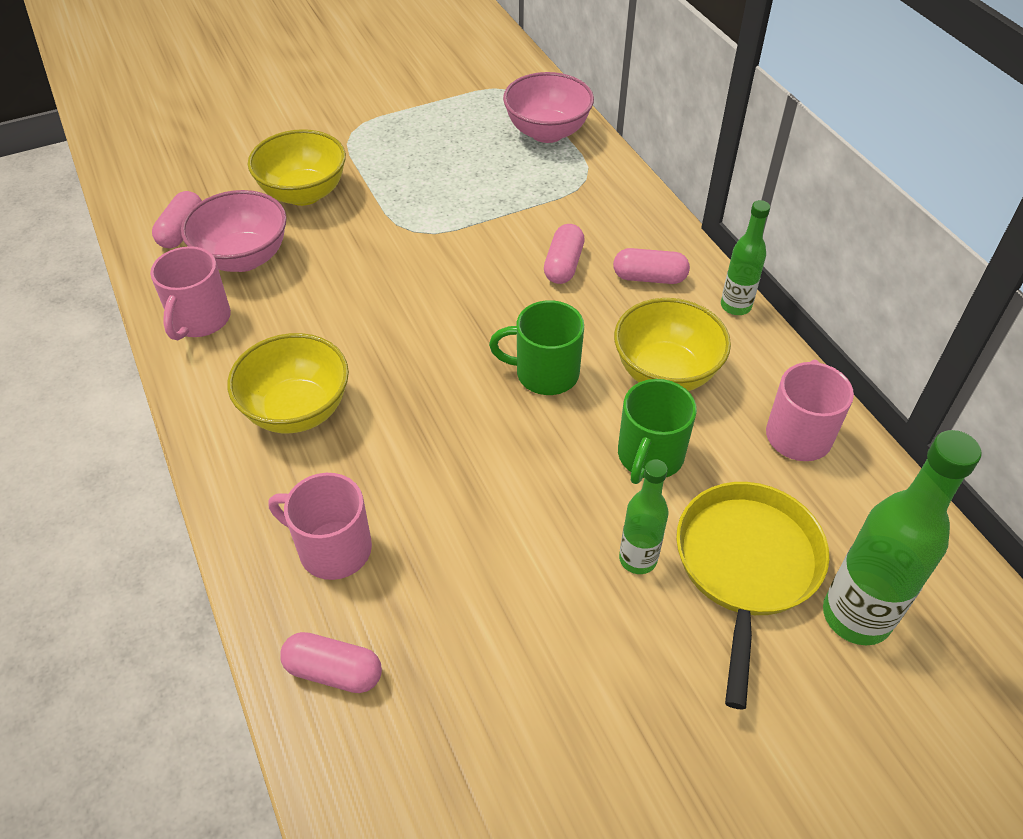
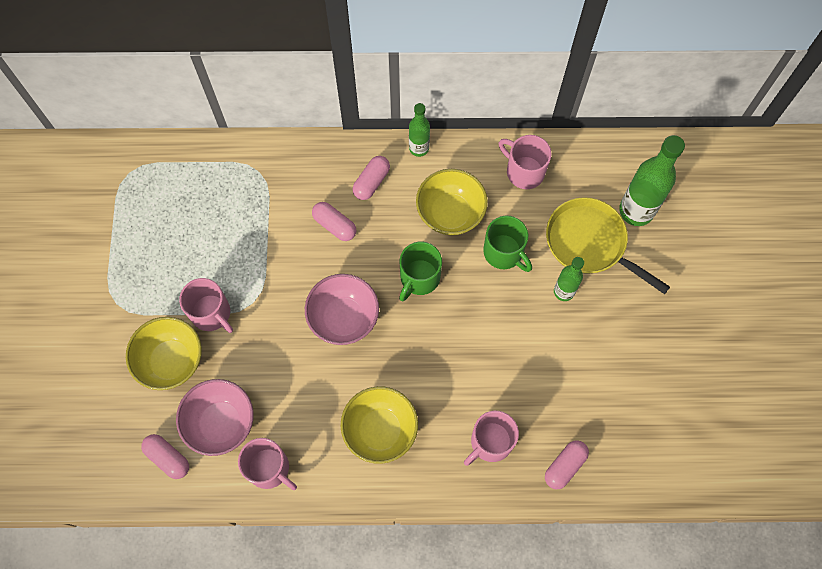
camera: 65 degrees left, 20 degrees up
pink bowl [503,72,594,143] -> pink bowl moved to [305,274,379,345]
none -> pink mug [179,278,233,333]

